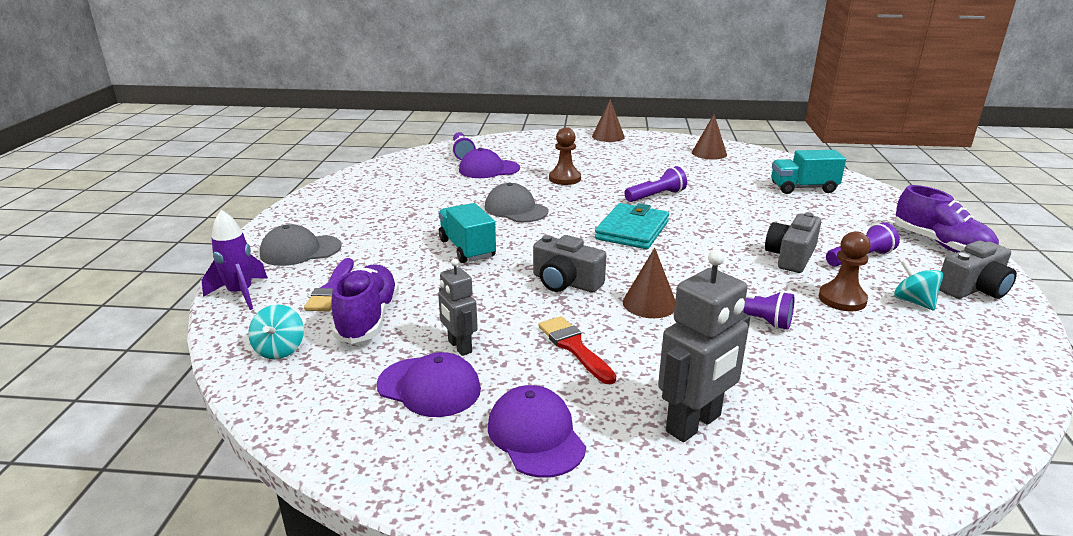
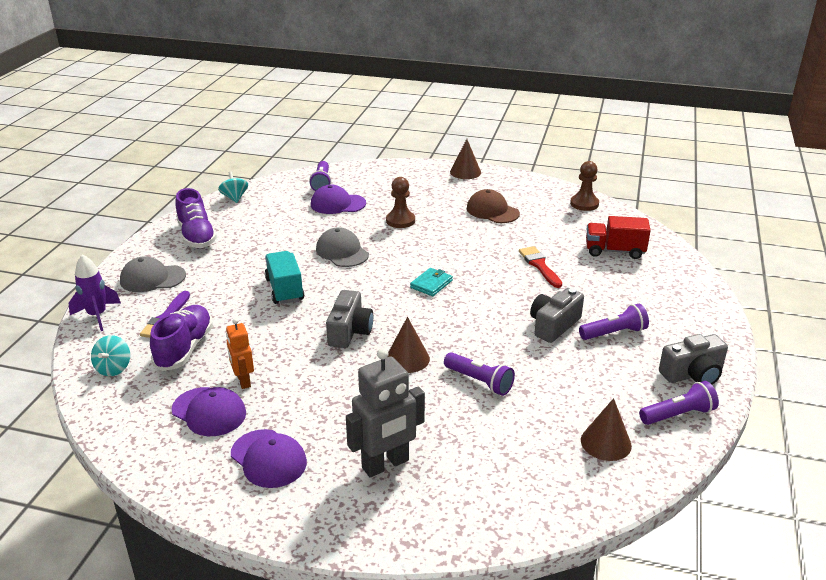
camera: 10 degrees right, 5 degrees up
grey robot [438,259,478,356] -> orange robot [226,318,254,389]
purple cap [488,385,586,478] -> purple cap turned 150 degrees clockwise [231,429,307,488]
grey camera [533,235,606,293] -> grey camera turned 120 degrees counterclockwise [326,290,373,348]
red brush [538,316,616,384] -> red brush moved to [519,246,562,288]
turquoise wallet [595,203,669,249] -> turquoise wallet [410,268,453,296], size x0.58
purple flashlight [624,166,687,202] -> purple flashlight moved to [639,381,719,425]
brown cone [692,114,727,160] -> brown cone moved to [581,398,632,461]
turquoise truck [771,150,846,194] -> red truck [586,216,651,259]
brown pawn [819,231,871,311] -> brown pawn moved to [570,161,599,211]
turquoise spinning top [894,260,943,311] -> turquoise spinning top moved to [218,172,248,203]
purple shoe [895,185,999,253] -> purple shoe moved to [175,188,217,248]
none -> brown cap [467,189,520,223]

